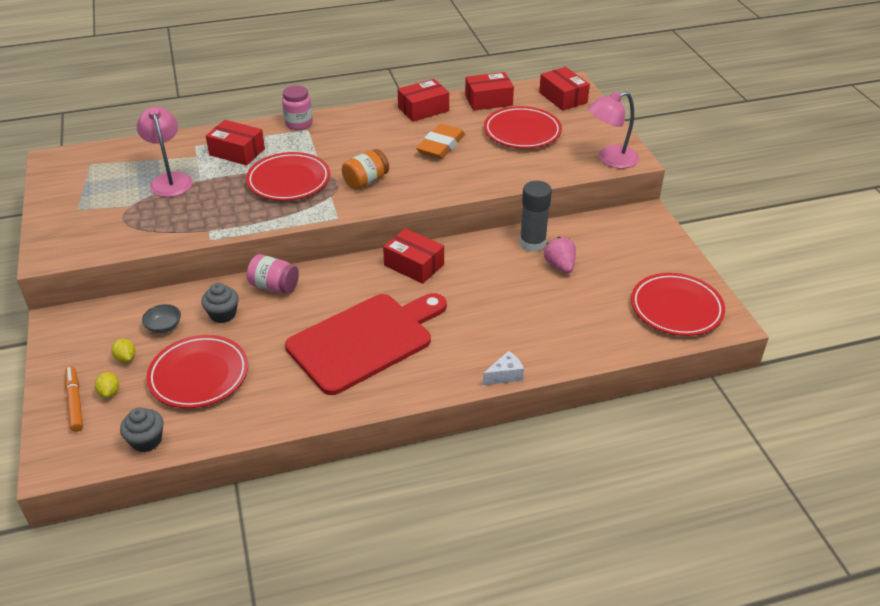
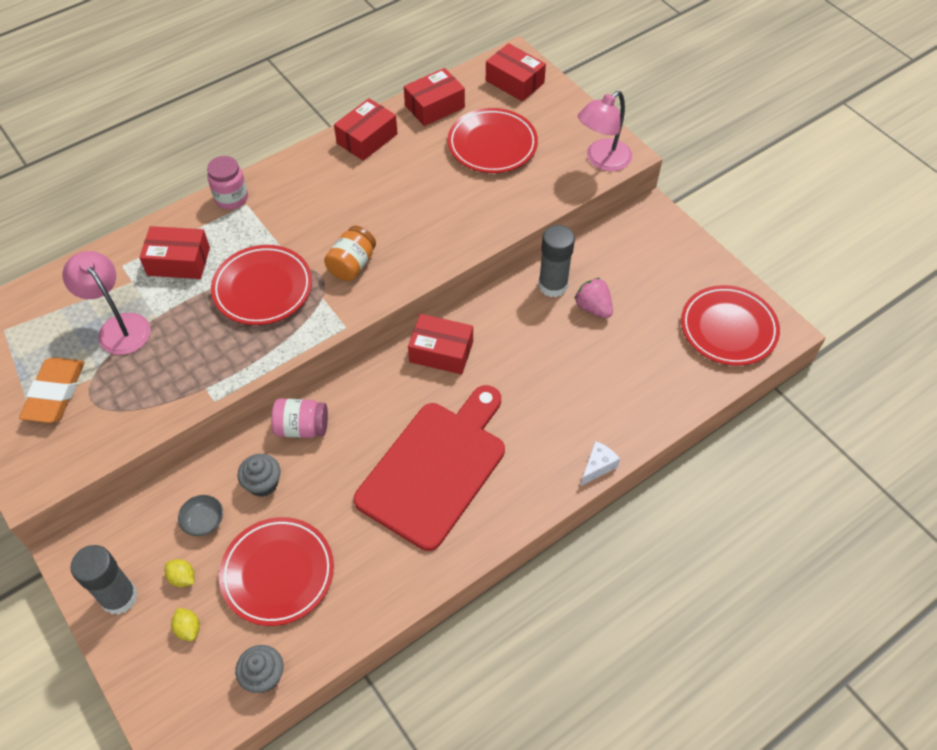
camera: 20 degrees left, 15 degrees up
orange marker [65,366,83,432] -> none
orange eraser [416,124,465,159] -> orange eraser moved to [19,357,84,423]
none -> grey glue stick [71,545,138,615]

